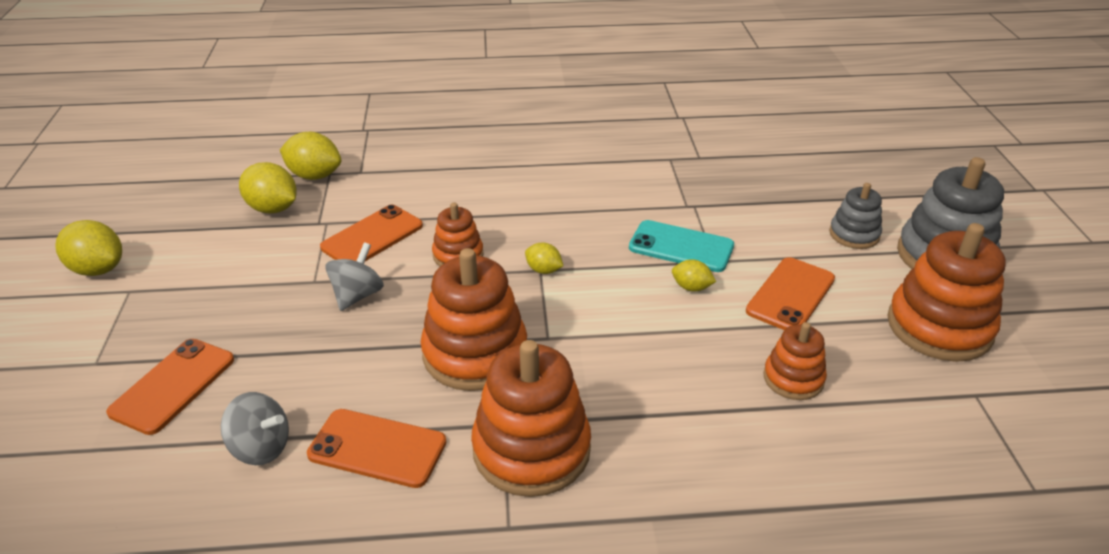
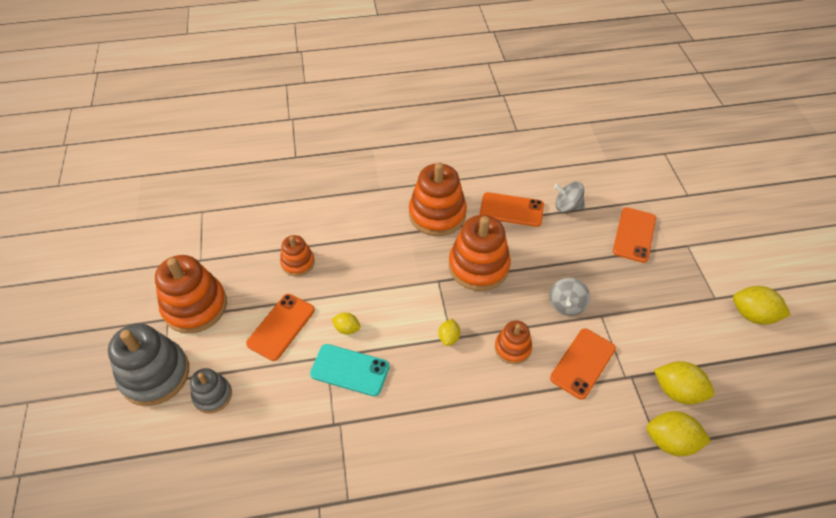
camera: 175 degrees right, 15 degrees up
yellow lemon [525,242,563,274] -> yellow lemon turned 75 degrees clockwise [438,319,460,346]

